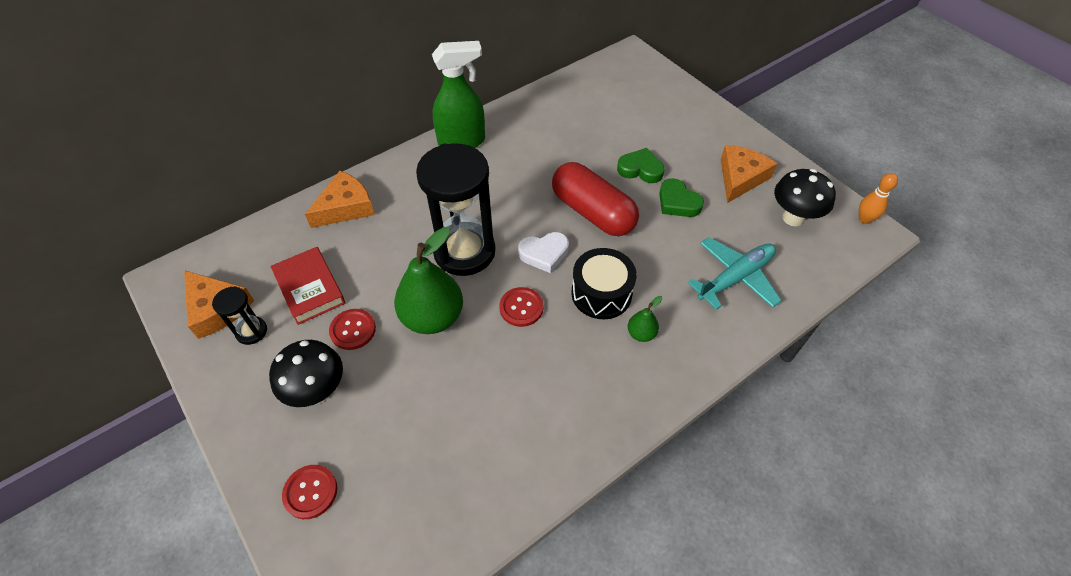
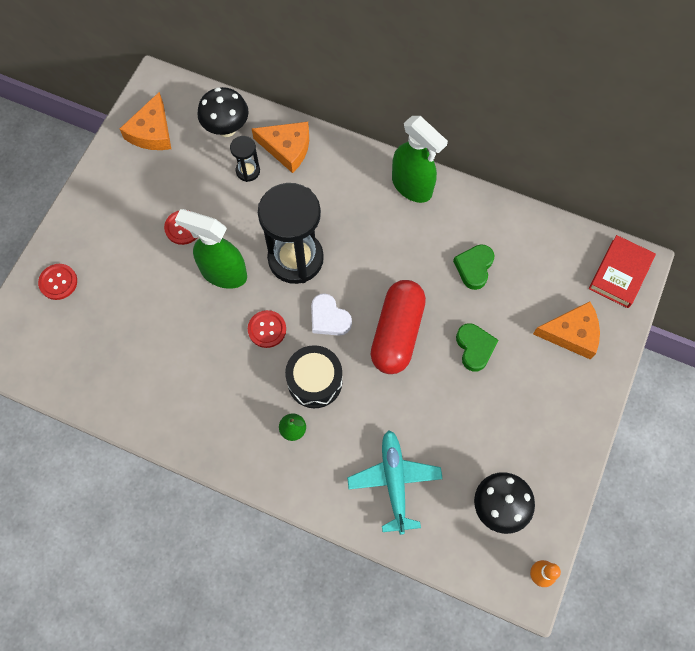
camera: 60 degrees right, 15 degrees up
black hourglass [212,286,267,345] -> black hourglass moved to [230,136,260,182]
black mushroom [269,340,343,407] -> black mushroom moved to [197,87,249,137]
red book [270,247,345,325] -> red book moved to [589,235,656,308]
green pear [394,227,463,334] -> green spray bottle [175,209,247,289]
green heart [659,178,704,217] -> green heart moved to [453,244,494,290]
turquoise plane [688,237,782,310] -> turquoise plane turned 120 degrees counterclockwise [347,430,443,535]
orange cheese [721,145,777,203] -> orange cheese moved to [533,301,600,360]

